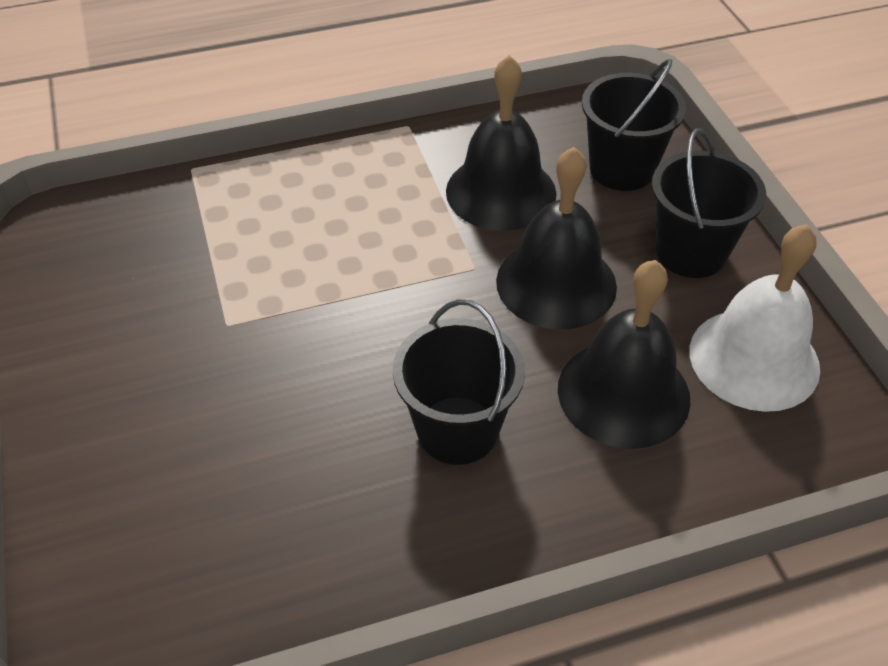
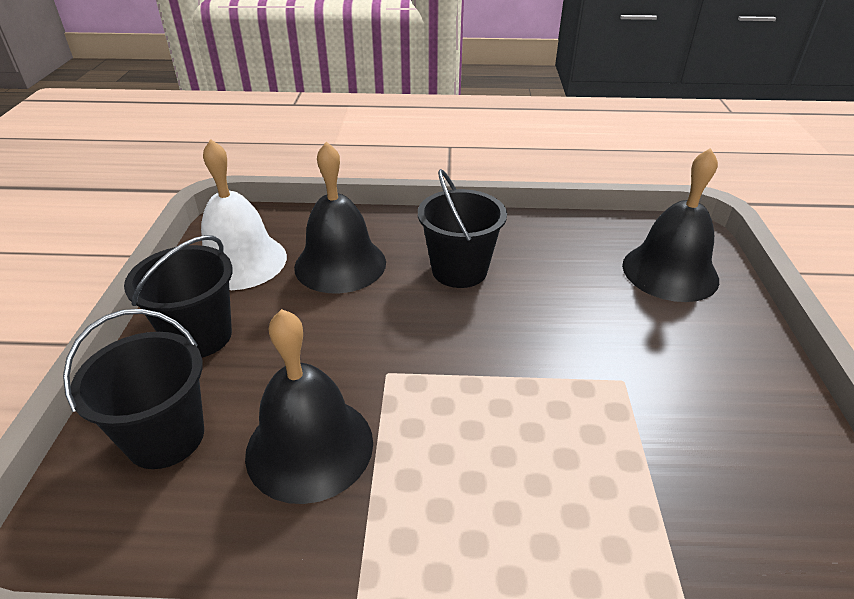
camera: 160 degrees left, 10 degrees down
black bell [496,147,617,329] -> black bell moved to [622,148,719,302]

